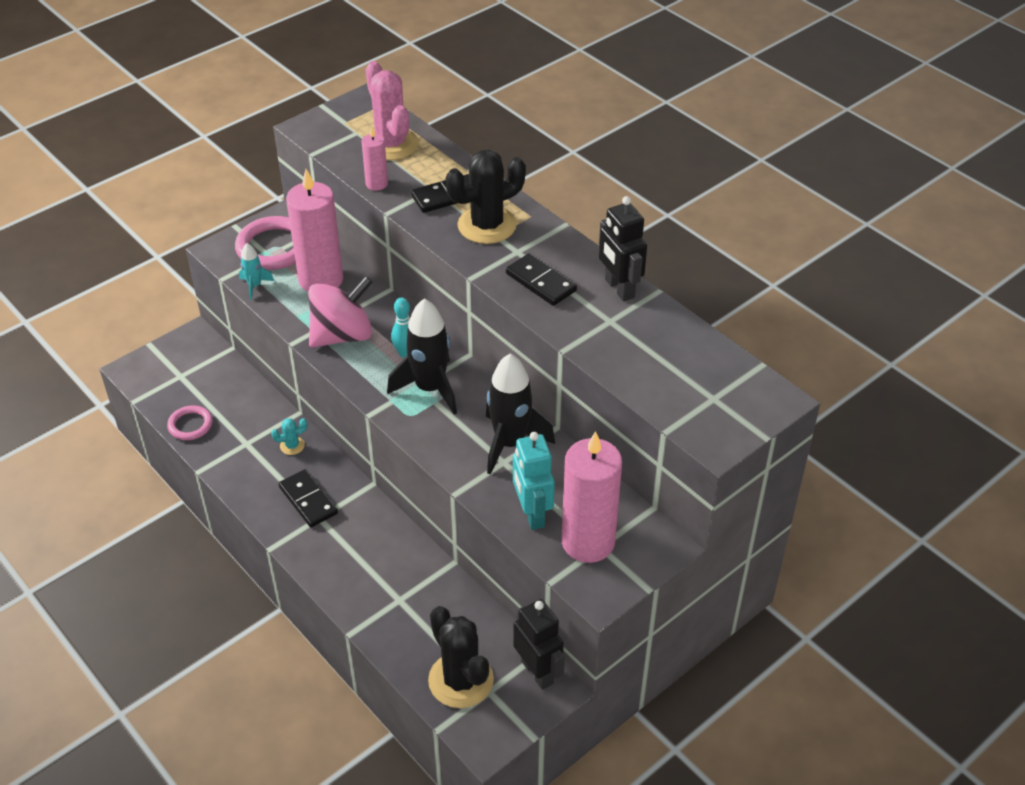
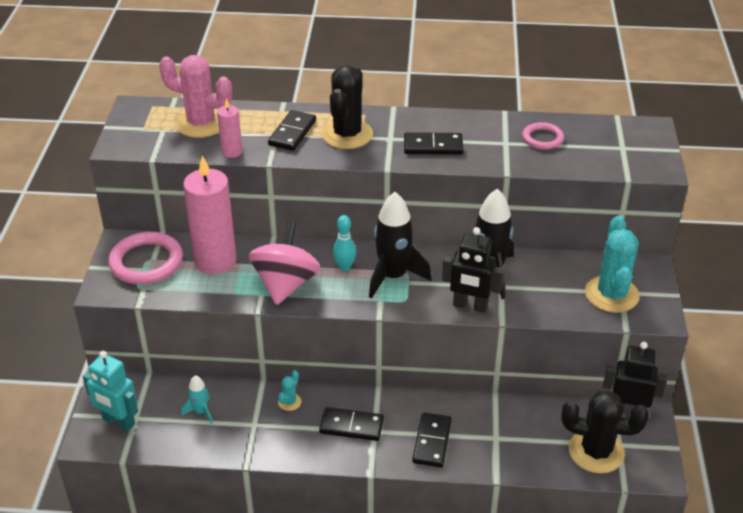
camera: 45 degrees left, 5 degrees down
pink ring [167,405,212,440] -> pink ring moved to [522,122,564,150]
turquoise rocket [239,243,274,300] -> turquoise rocket moved to [181,375,213,424]
turquoise robot [513,432,555,530] -> turquoise robot moved to [83,351,138,431]
pink candle [562,431,622,563] -> turquoise cactus [585,216,640,313]
black robot [599,196,647,302] -> black robot moved to [442,227,504,313]
none -> black domino [412,413,452,467]

